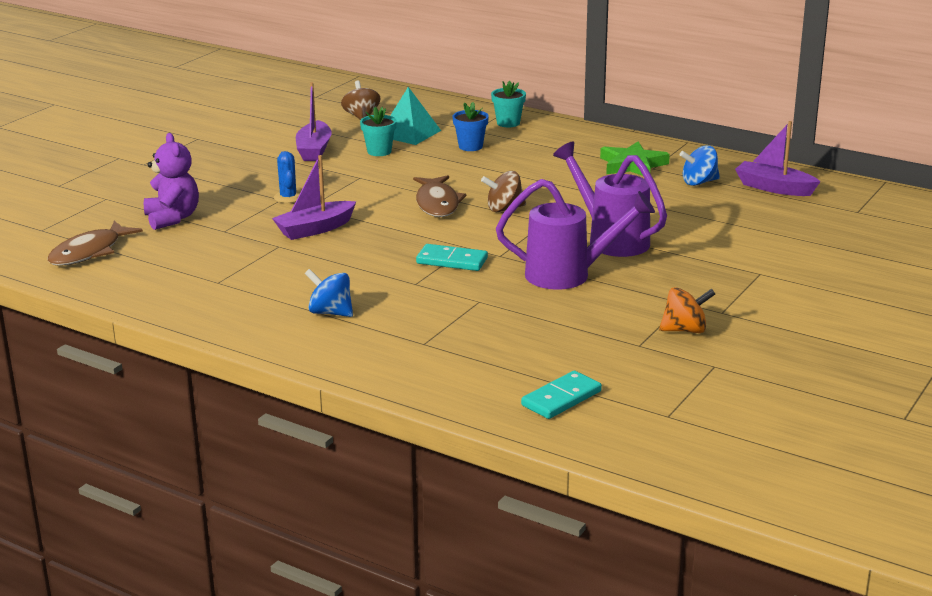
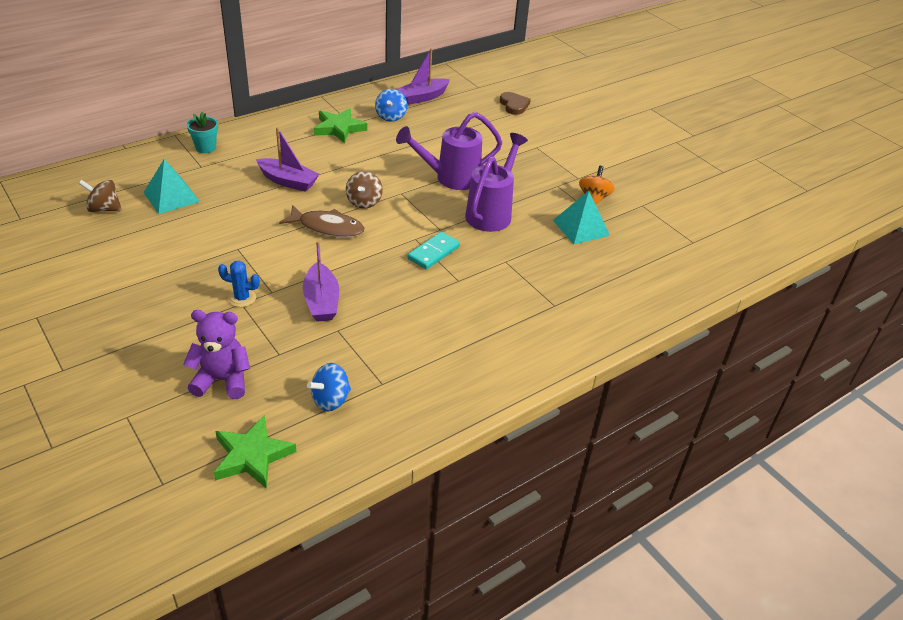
camera: 70 degrees left, 15 degrees up
brown fish [47,221,143,266] -> green star [214,415,296,489]
purple boat [296,82,332,161] -> purple boat moved to [256,127,319,192]
blue spinning top [305,269,353,317] -> blue spinning top moved to [307,363,351,411]
turquoise flower pot [360,107,397,156] -> none
blue flower pot [453,102,489,151] -> none
turquoise domino [521,371,602,419] -> none
none -> brown heart [500,92,531,115]
none -> turquoise pyramid [553,191,610,244]

